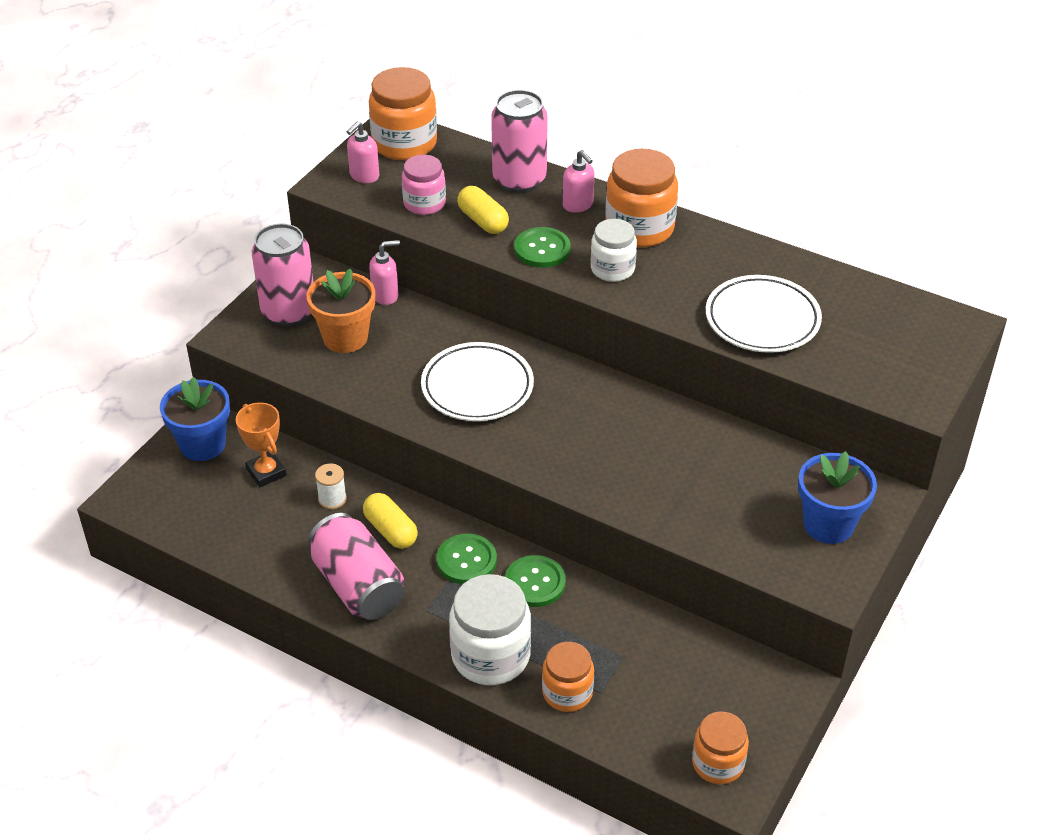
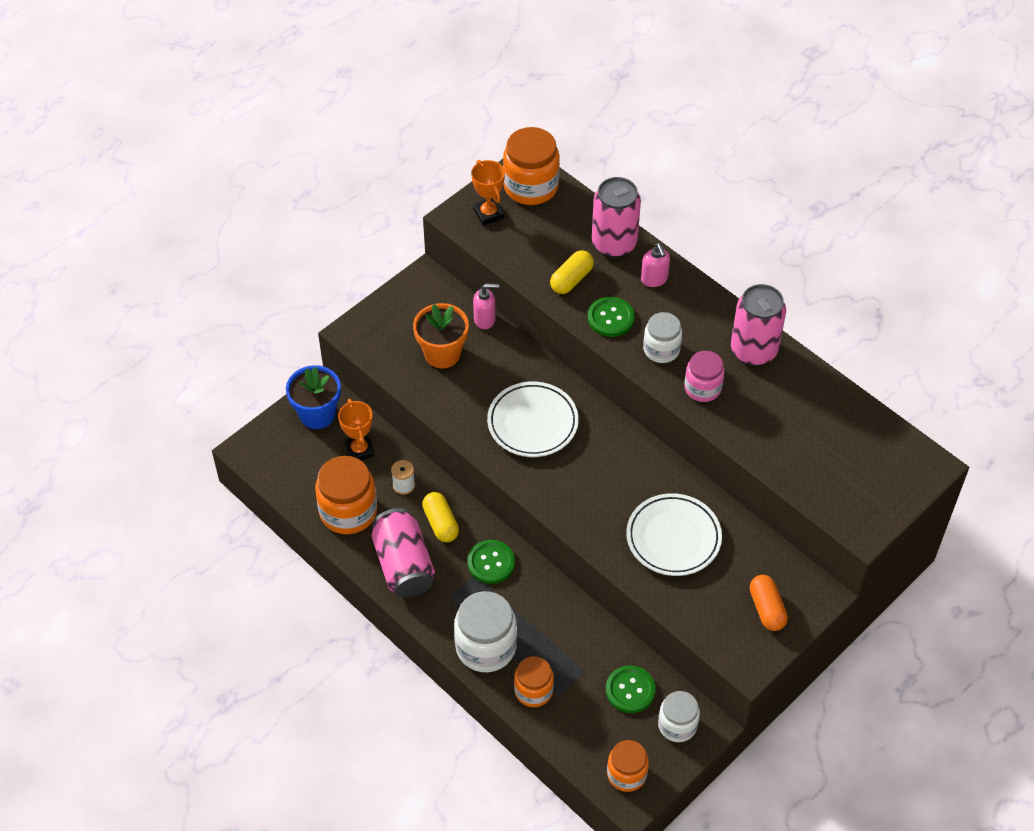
camera: 15 degrees right, 10 degrees up
pink can [252,223,313,327] -> pink can moved to [731,284,786,366]
pink soap dispenser [347,121,379,183] -> orange trophy [471,160,505,226]
pink jar [402,155,446,215] -> pink jar moved to [684,351,725,402]
yellow capsule [457,186,509,234] -> yellow capsule turned 60 degrees clockwise [550,250,594,294]
green button [505,555,566,607] -> green button moved to [606,666,656,713]
orange jar [605,149,678,247] -> orange jar moved to [315,456,377,534]
white plate [706,275,822,353] -> white plate moved to [626,493,722,576]
blue flower pot [798,451,877,544] -> orange capsule [750,575,788,631]
none -> white jar [658,691,700,742]

